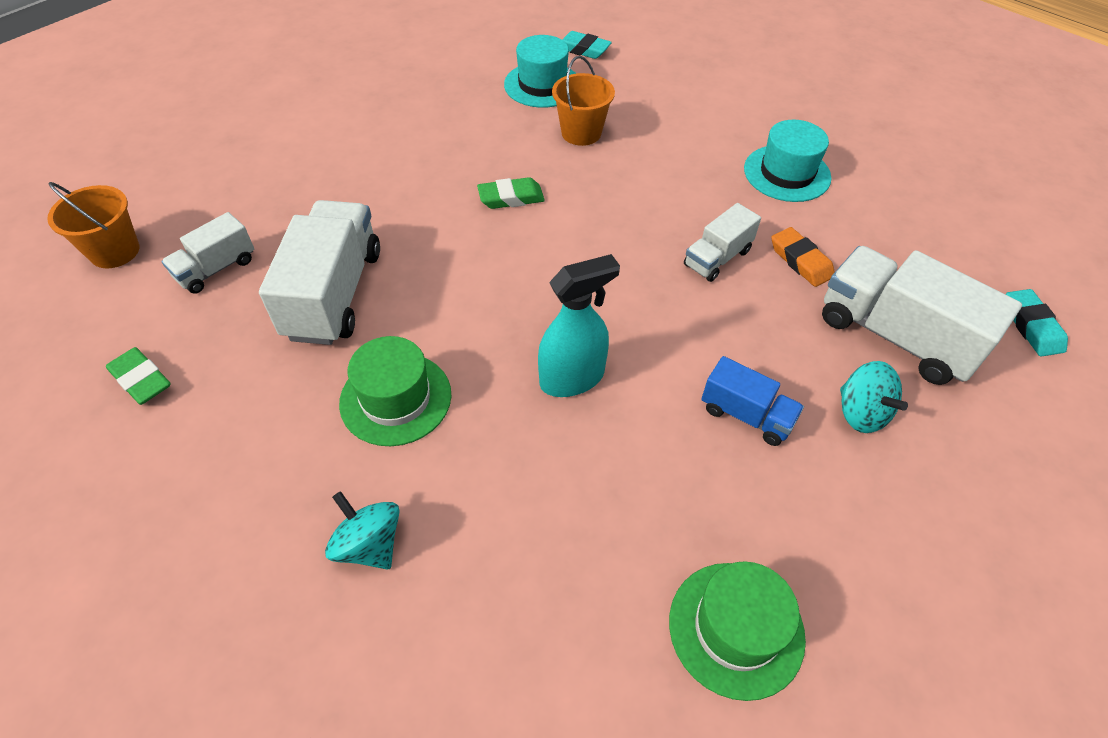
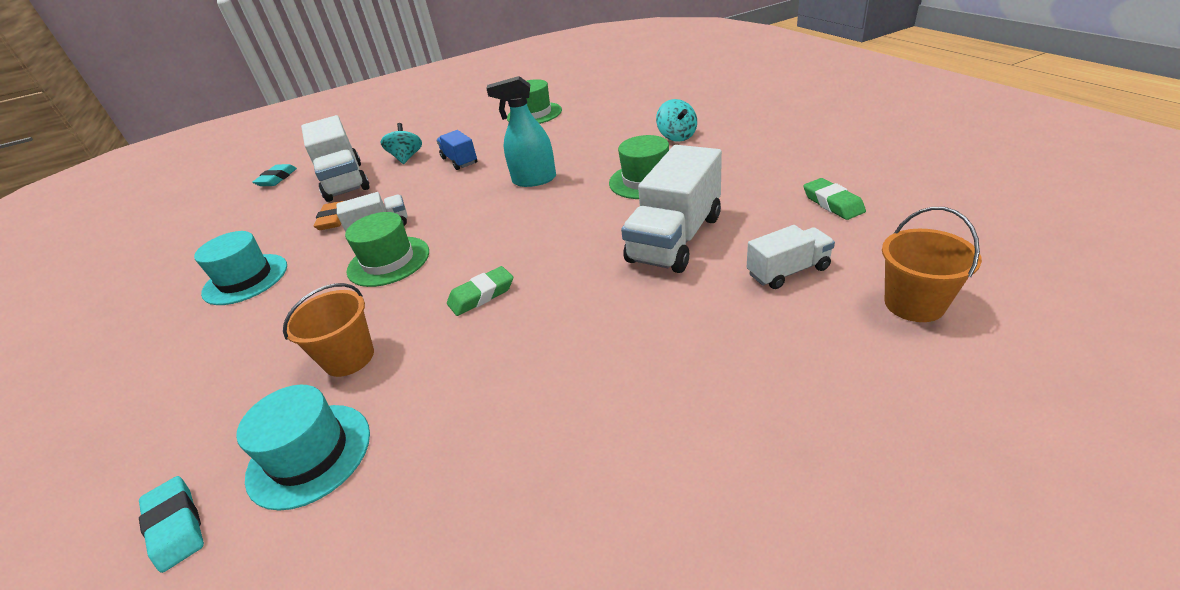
camera: 150 degrees left, 15 degrees down
green eraser [477,177,545,209] -> green eraser turned 45 degrees counterclockwise [447,266,513,316]
none -> green hat [345,212,429,287]

